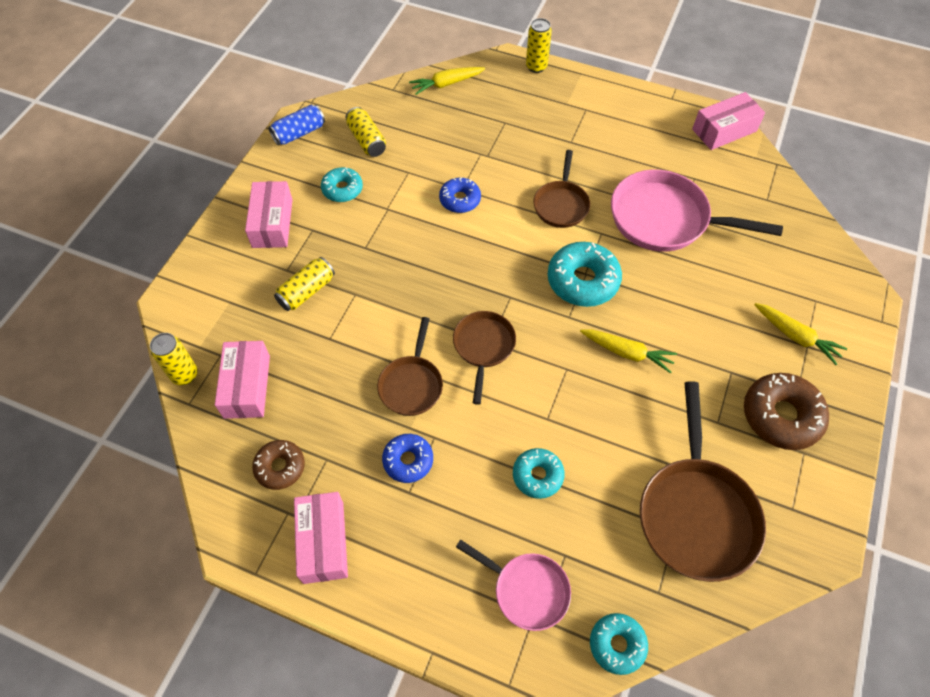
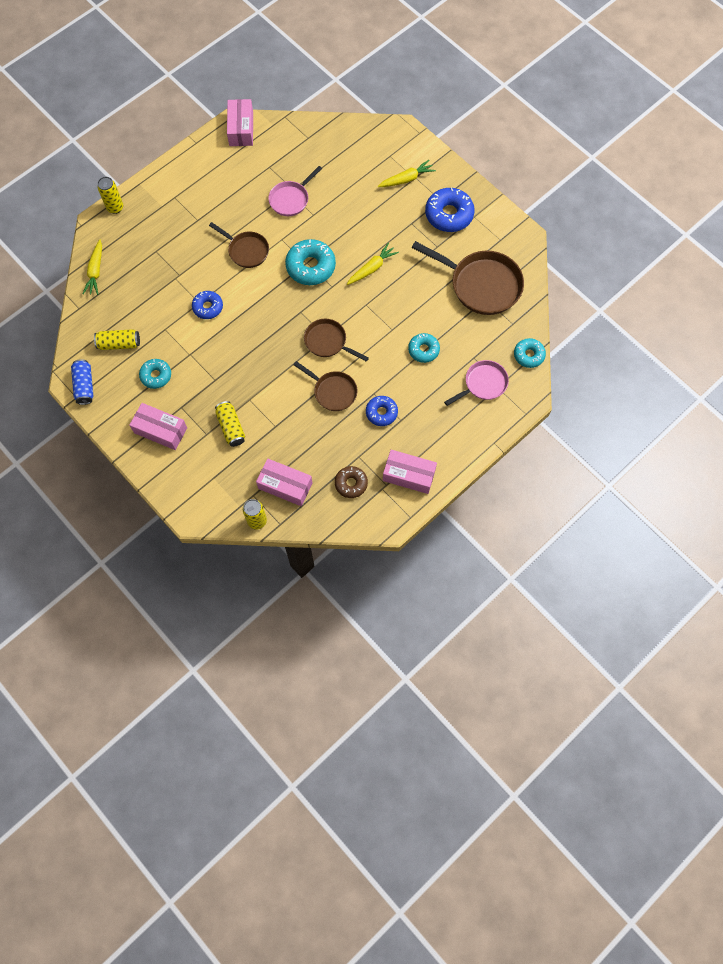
camera: 65 degrees left, 10 degrees up
pink pan [611,169,783,252] -> pink pan [268,166,322,216], size x0.58
brown donut [744,373,829,450] -> blue donut [425,187,475,232]

